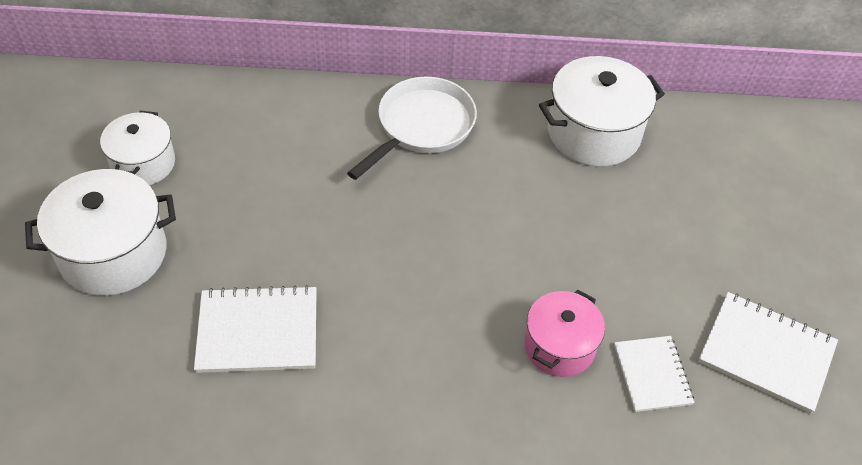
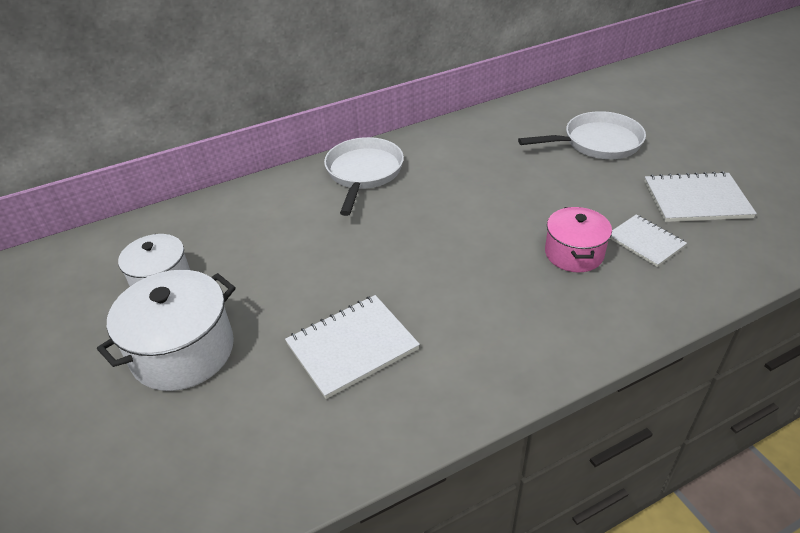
camera: 25 degrees left, 10 degrees down
white pot [539,56,665,166] -> none
none -> white pan [518,111,646,159]

